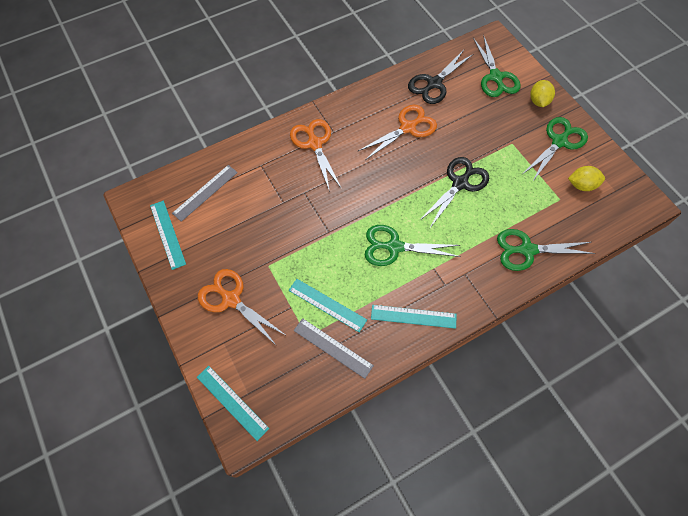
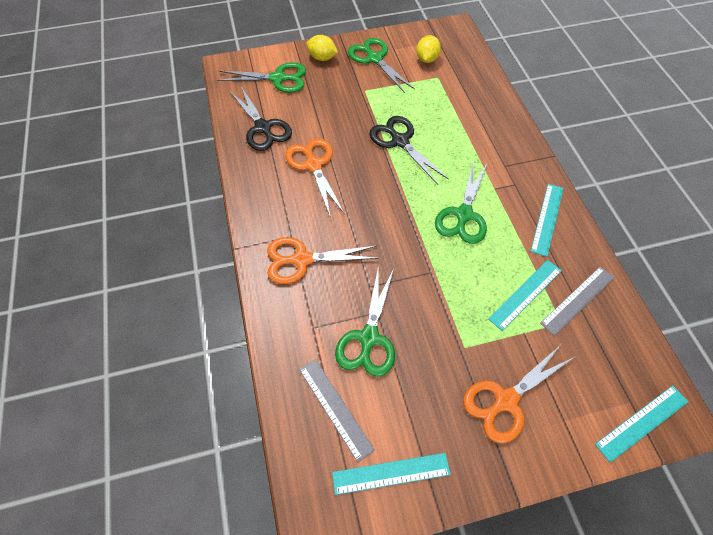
camera: 75 degrees left, 5 degrees down
green scissors [497,229,595,271] -> green scissors moved to [335,269,395,377]

